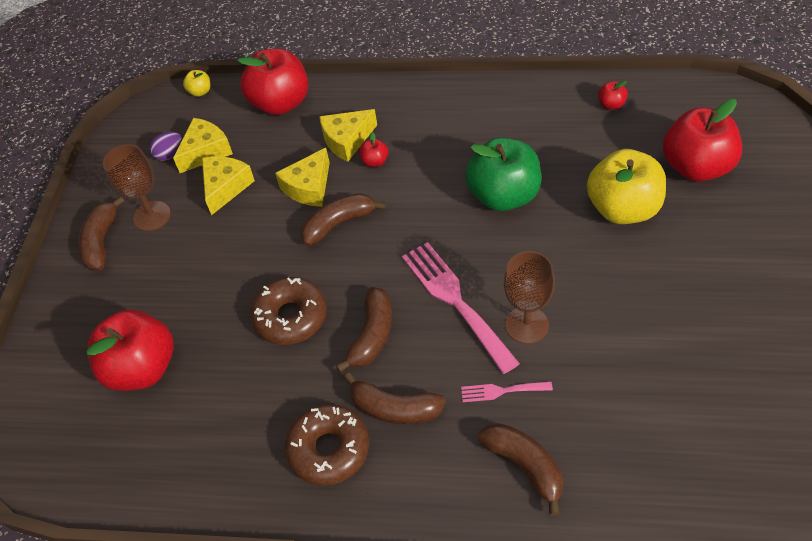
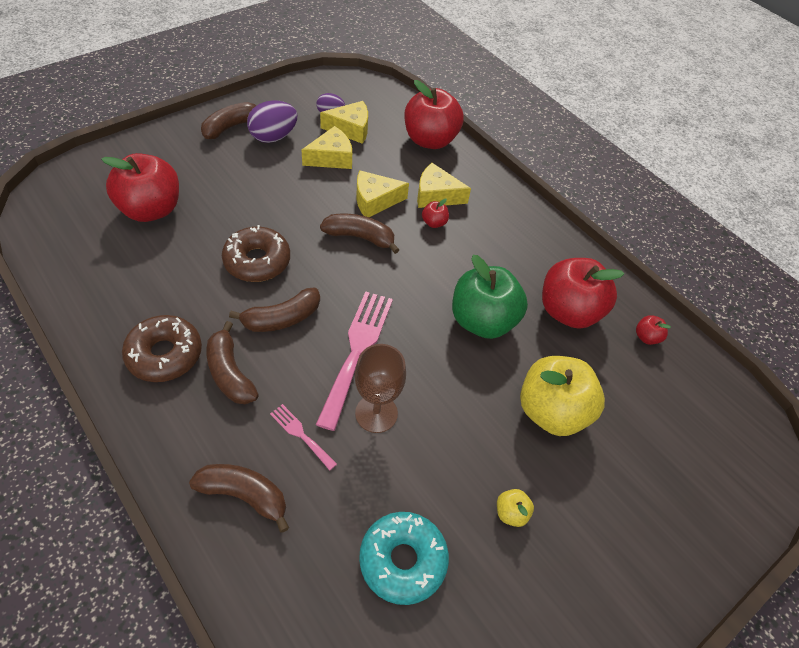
camera: 35 degrees right, 0 degrees up
brown goblet [103,144,171,231] -> purple egg [247,100,297,143]
yellow apple [183,70,210,97] -> yellow apple moved to [497,489,534,527]
brown banana [478,423,563,516] -> brown banana turned 75 degrees counterclockwise [189,464,289,533]
red apple [663,99,742,182] -> red apple moved to [542,258,624,329]
none -> turquoise donut [359,512,449,605]

